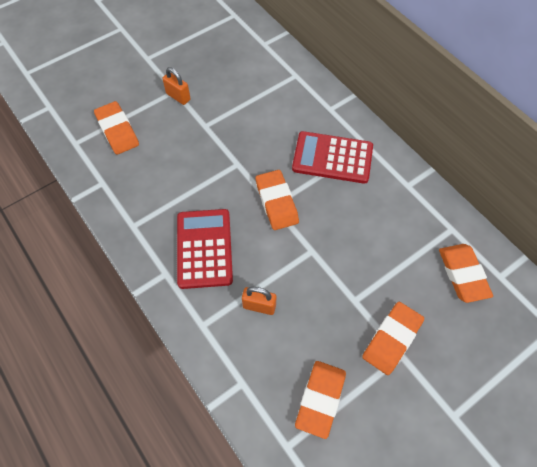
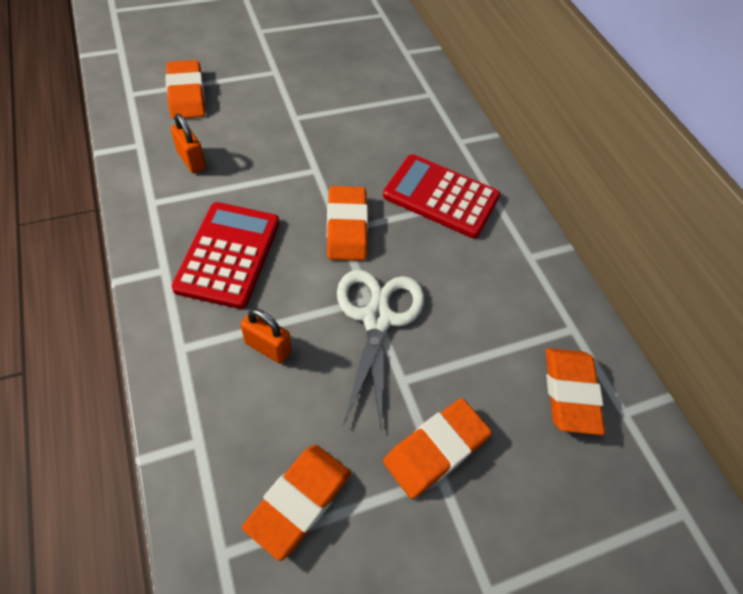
camera: 10 degrees right, 5 degrees down
orange padlock [162,67,191,105] -> orange padlock moved to [171,114,206,173]
none -> white scissors [337,270,424,433]

